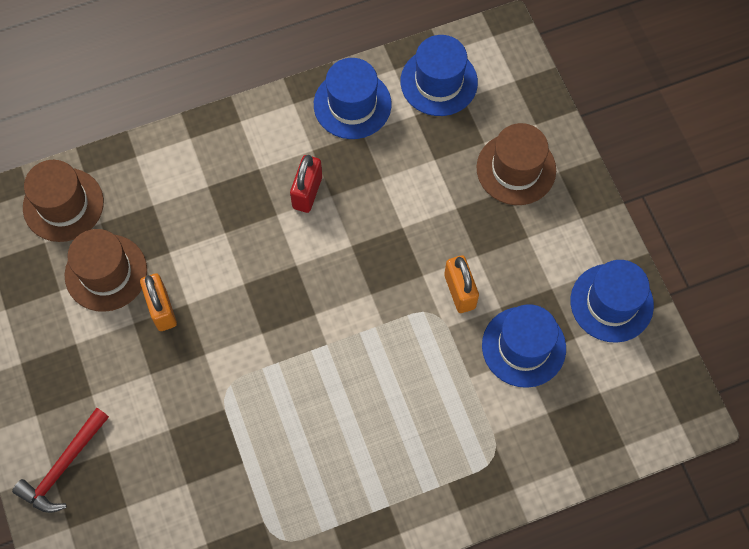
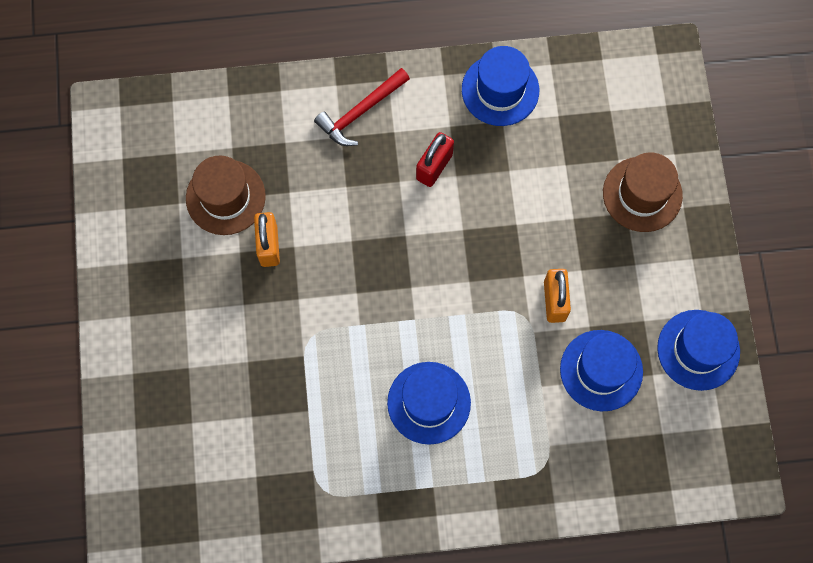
camera: 15 degrees right, 5 degrees up
red hammer [12,408,109,513] -> red hammer moved to [314,68,410,146]
brown hat [23,160,104,242] -> none
blue hat [400,35,478,116] -> blue hat moved to [387,362,471,445]

